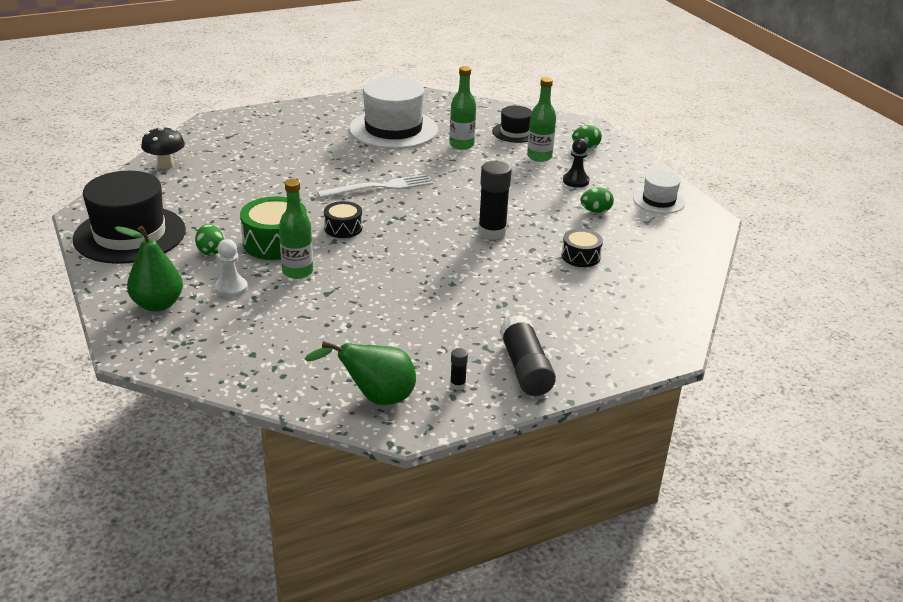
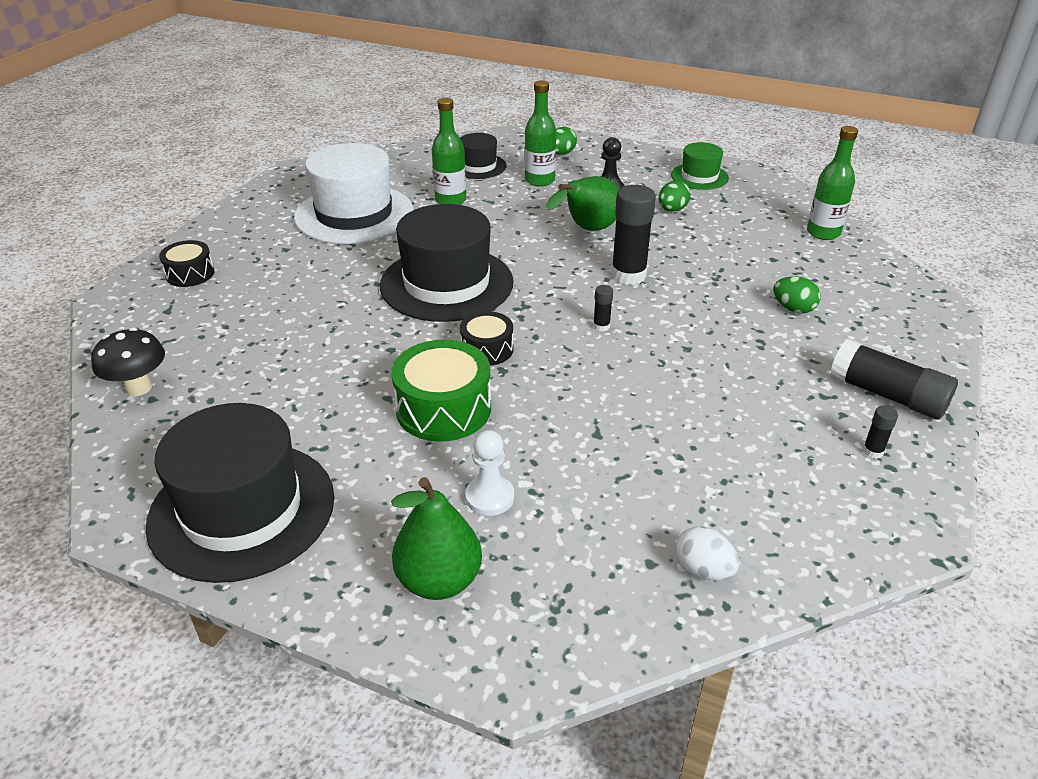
camera: 40 degrees left, 5 degrees up
green egg [195,224,224,255] -> green egg moved to [773,276,821,314]
green bottle [279,179,313,279] -> green bottle moved to [807,126,858,240]
green pear [305,341,416,405] -> green pear moved to [546,176,619,231]
white fork [317,174,433,198] -> black hat [380,204,514,322]
black drum [561,229,603,267] -> black drum moved to [159,240,214,287]
white hat [633,171,685,214] -> green hat [671,142,729,190]
none -> black glue stick [593,285,613,331]
none -> white egg [675,526,739,580]

